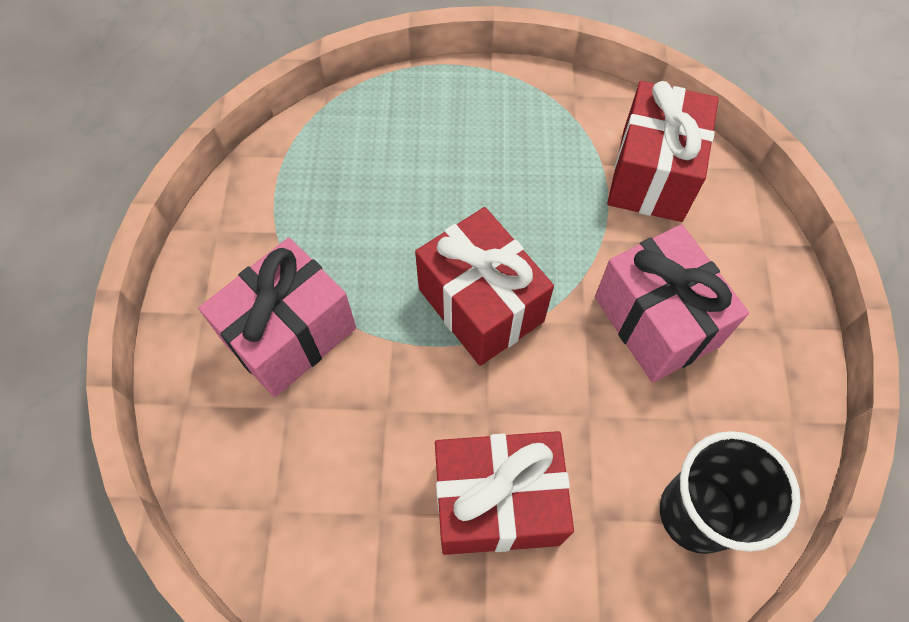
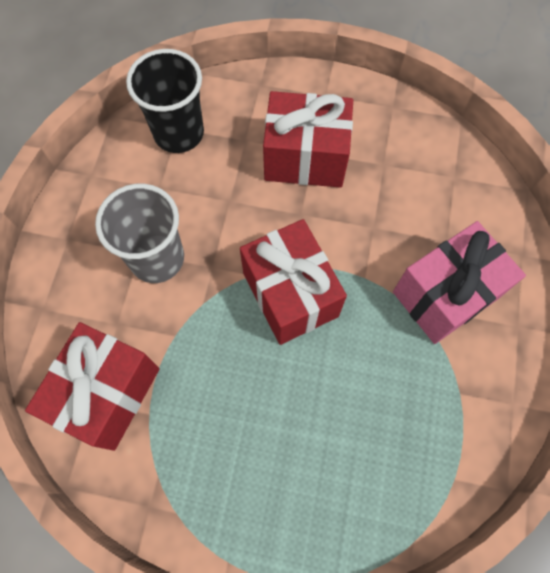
camera: 170 degrees left, 5 degrees up
pink gift [595,224,749,383] -> grey cup [95,184,184,283]

